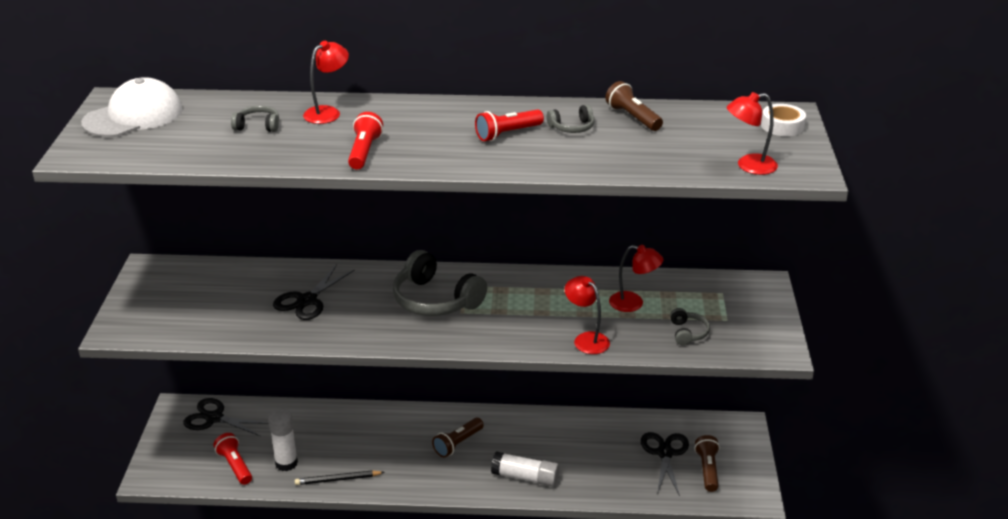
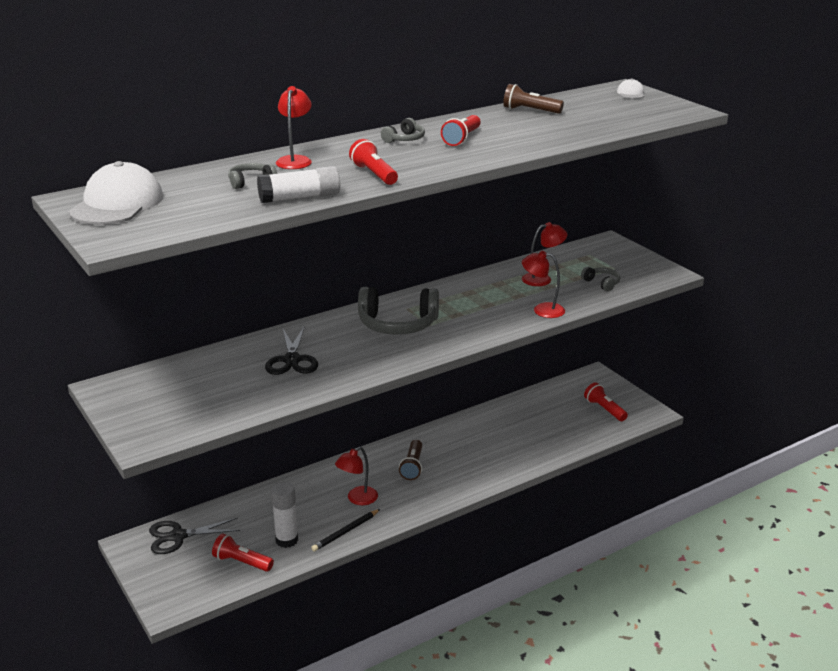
camera: 35 degrees left, 5 degrees down
white glue stick [491,451,559,487] -> white glue stick moved to [257,166,340,203]
grey headphones [547,104,594,133] -> grey headphones moved to [381,118,425,143]
black scissors [641,432,689,496] -> none
brown flashlight [694,435,720,492] -> red flashlight [584,382,628,421]
red lamp [727,92,778,175] -> red lamp moved to [335,447,378,505]
white tape [761,104,806,136] -> white cap [617,79,644,99]

